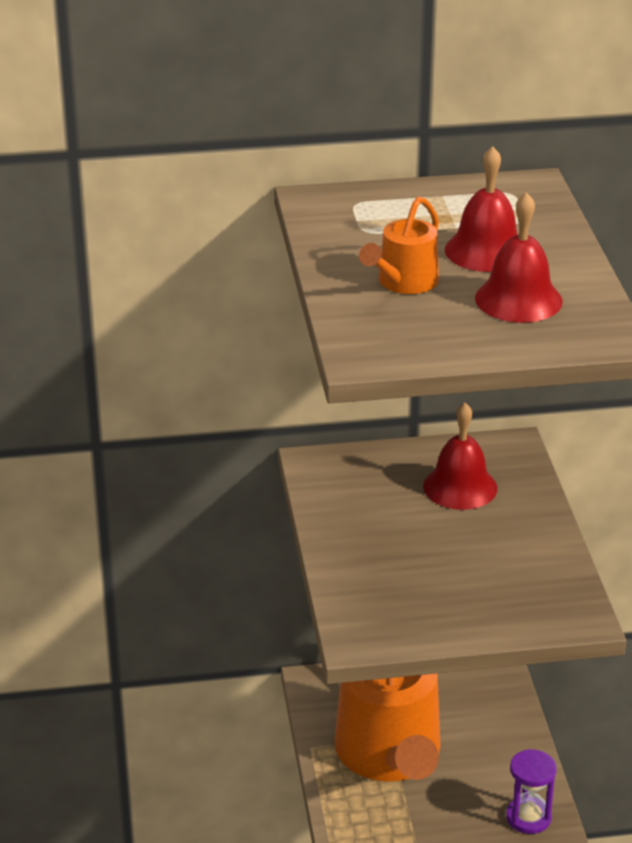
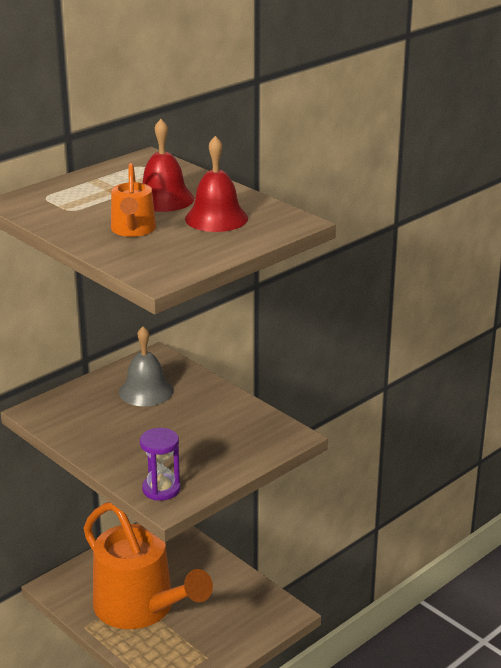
camera: 35 degrees left, 5 degrees down
red bell [423,403,497,510] -> grey bell [119,326,173,406]
purple hourglass [506,749,557,834] -> purple hourglass moved to [140,428,181,501]

